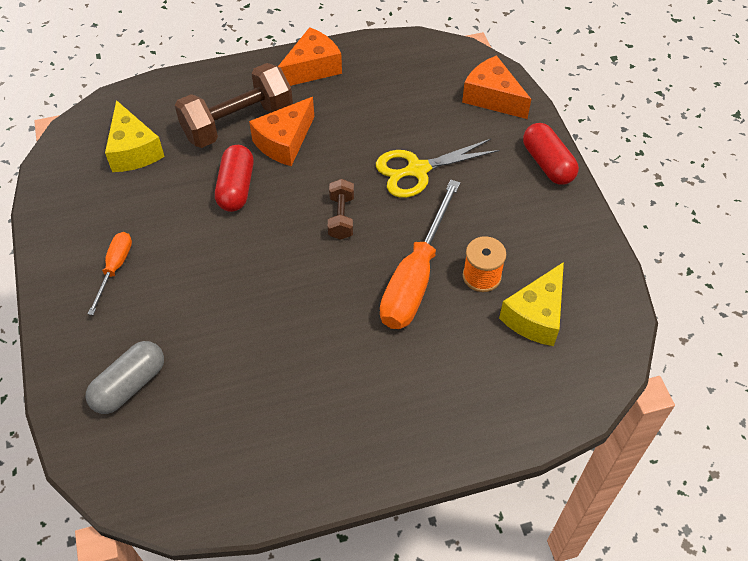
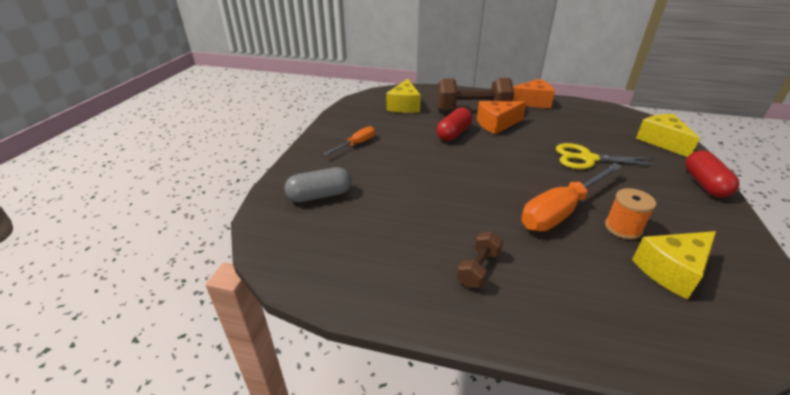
camera: 30 degrees right, 20 degrees down
brown dumbbell [328,179,354,240] -> brown dumbbell moved to [457,232,503,288]
orange cheese [462,55,531,119] -> yellow cheese [636,114,700,157]

